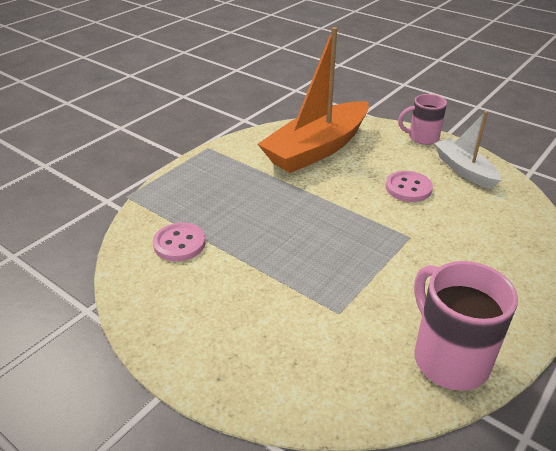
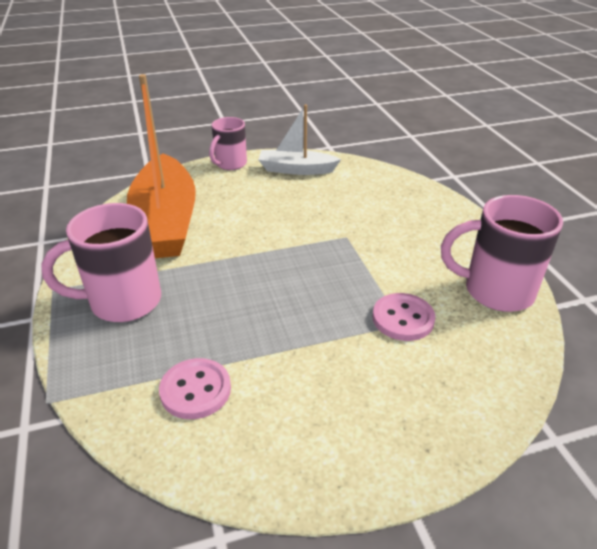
camera: 55 degrees left, 0 degrees up
pink button [386,171,433,202] -> pink button moved to [372,293,435,341]
none -> pink mug [41,203,161,322]

